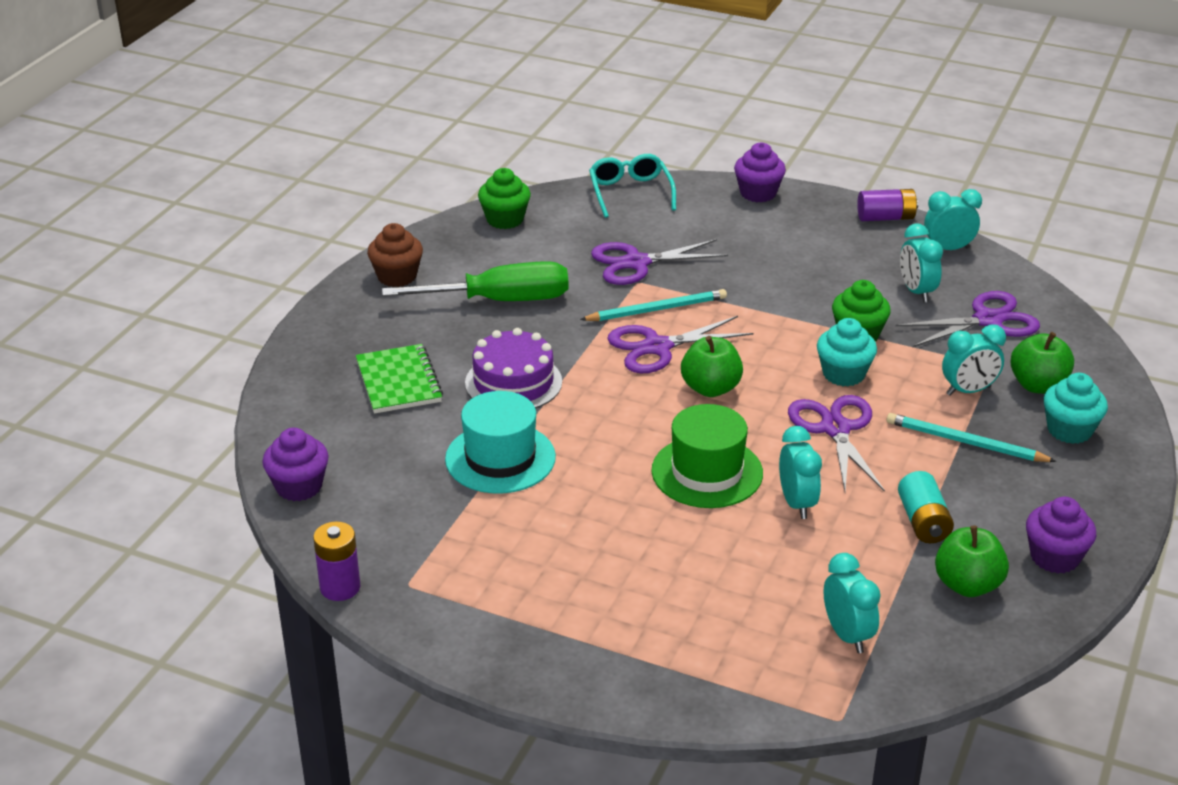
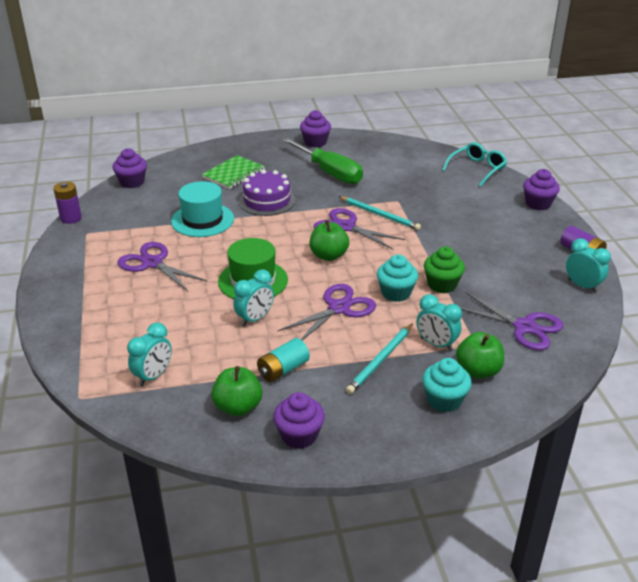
camera: 55 degrees right, 0 degrees up
brown cupcake [367,223,423,287] -> purple cupcake [300,110,331,147]
green cupcake [478,168,531,229] -> none
purple scissors [591,239,728,285] -> purple scissors moved to [117,242,207,291]
turquoise pencil [887,413,1057,462] -> turquoise pencil turned 135 degrees counterclockwise [346,323,413,394]
turquoise clock [900,223,943,302] -> none

